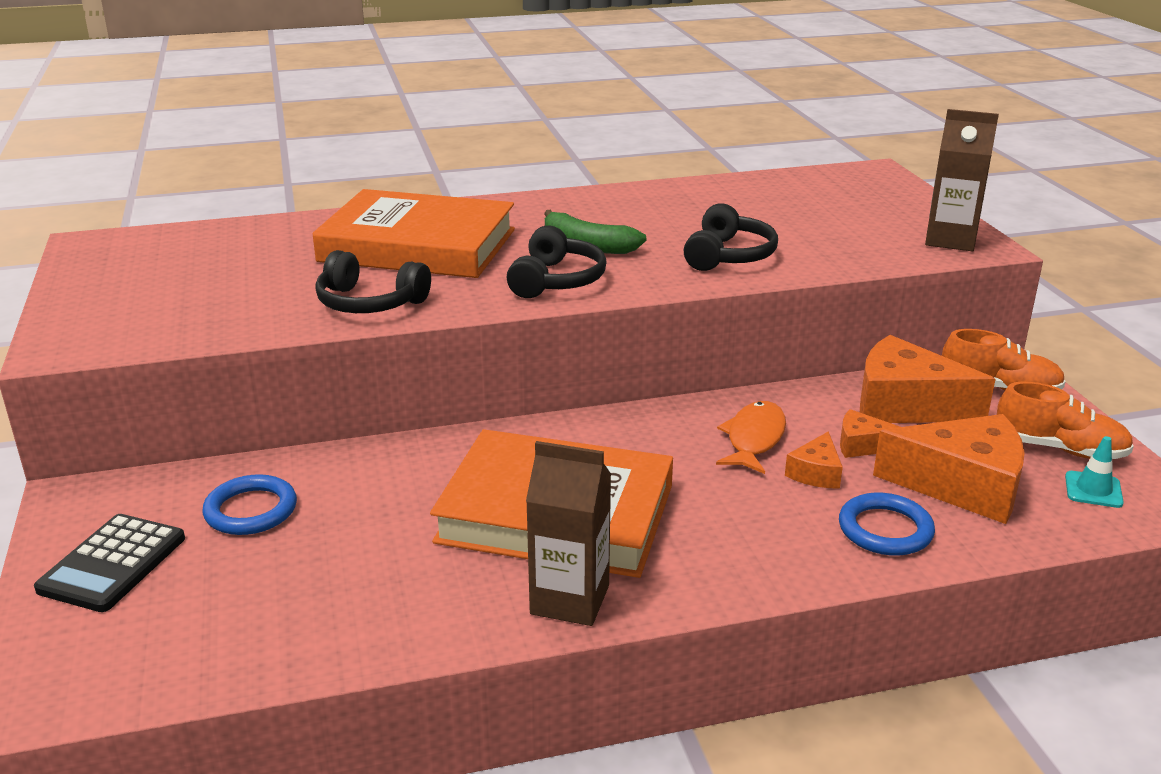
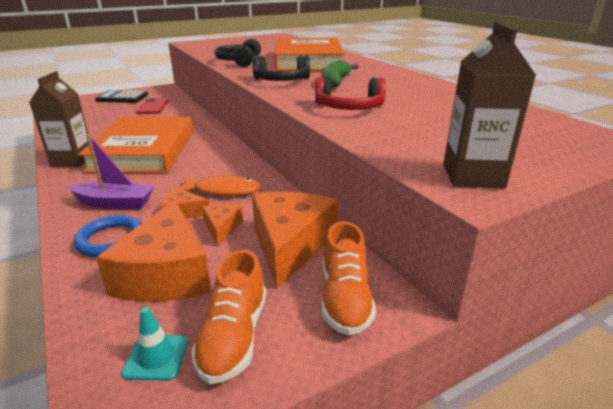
camera: 75 degrees right, 0 degrees up
blue ring [202,474,297,535] -> red phone [136,98,168,114]
black headphones [684,203,778,271] -> red headphones [315,77,386,110]
none -> purple boat [67,134,154,209]

